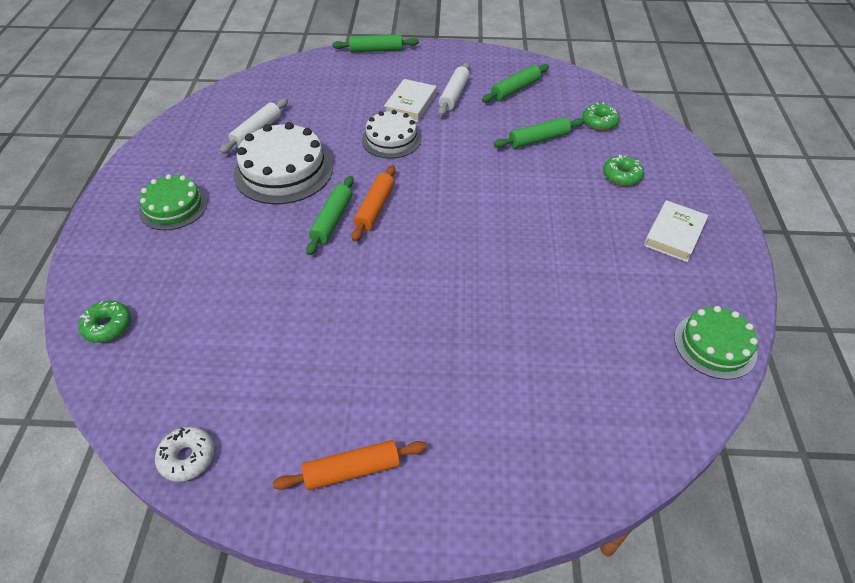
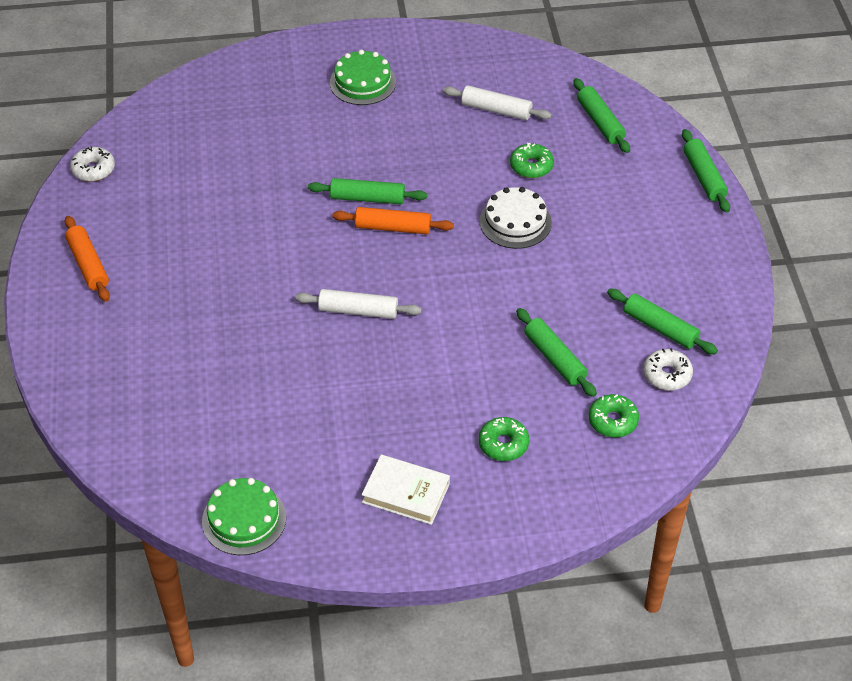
camera: 80 degrees right, 0 degrees up
green donut [79,301,131,343] -> green donut moved to [510,143,554,178]
white cake [234,122,333,204] -> none
white book [384,79,436,122] -> none
white rolling pin [438,62,470,116] -> white rolling pin moved to [295,289,422,319]
none -> green rolling pin [573,78,630,153]
none -> white donut [643,348,693,390]

